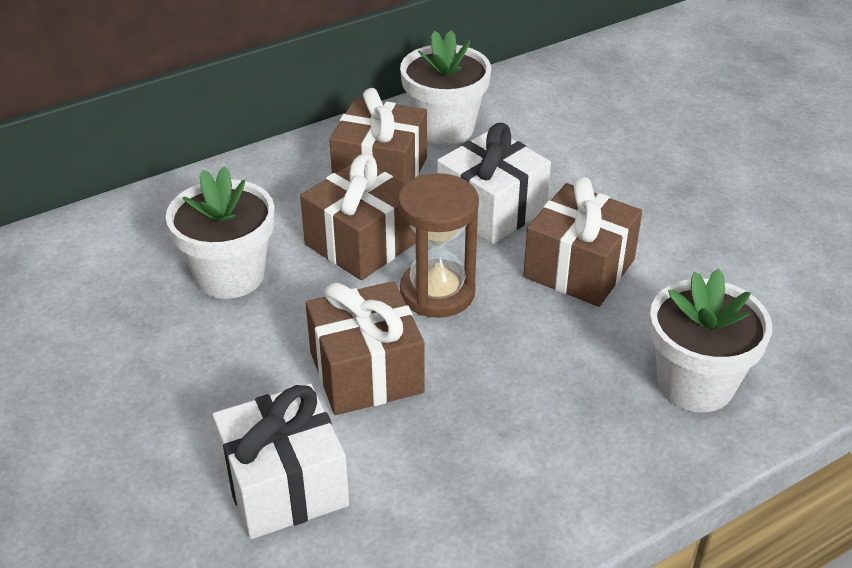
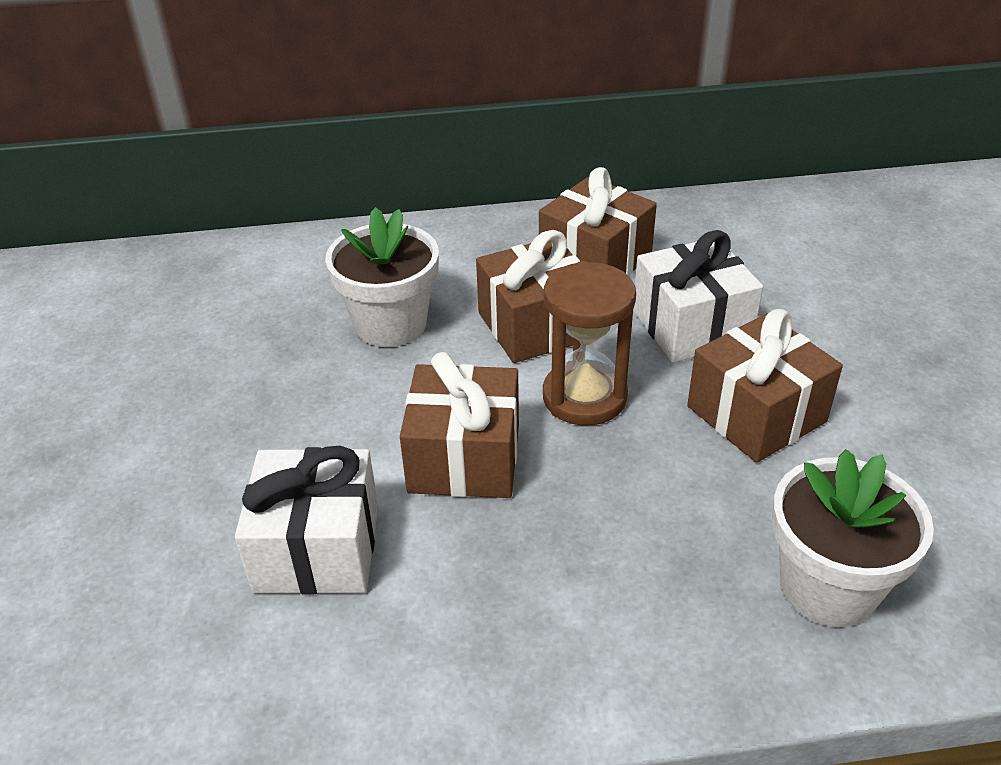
camera: 25 degrees right, 0 degrees up
white flower pot [400,30,491,145] -> none

